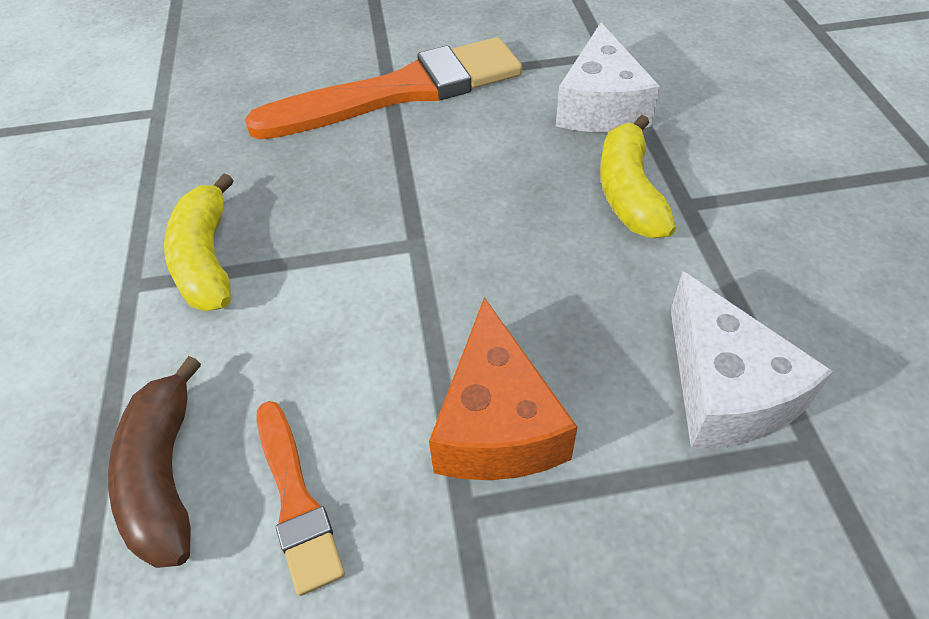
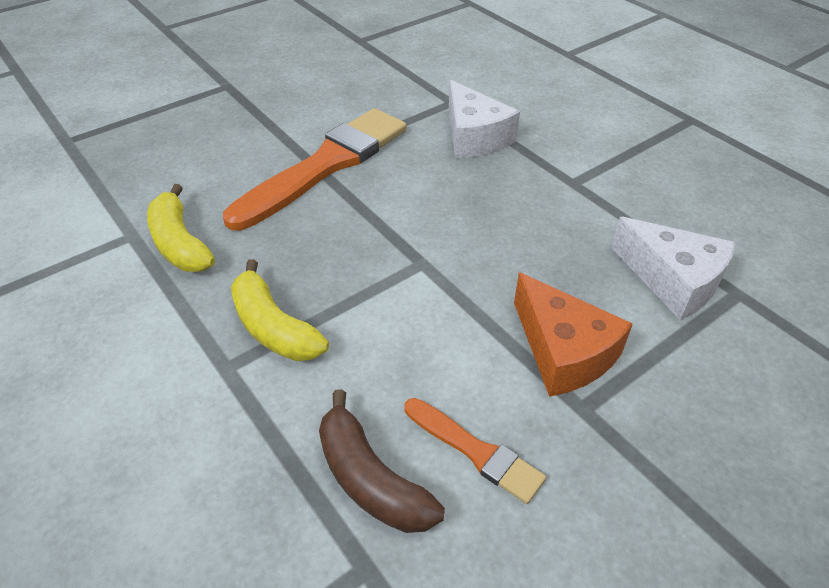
camera: 30 degrees left, 5 degrees down
yellow banana [600,115,676,238] -> yellow banana moved to [147,184,215,272]

